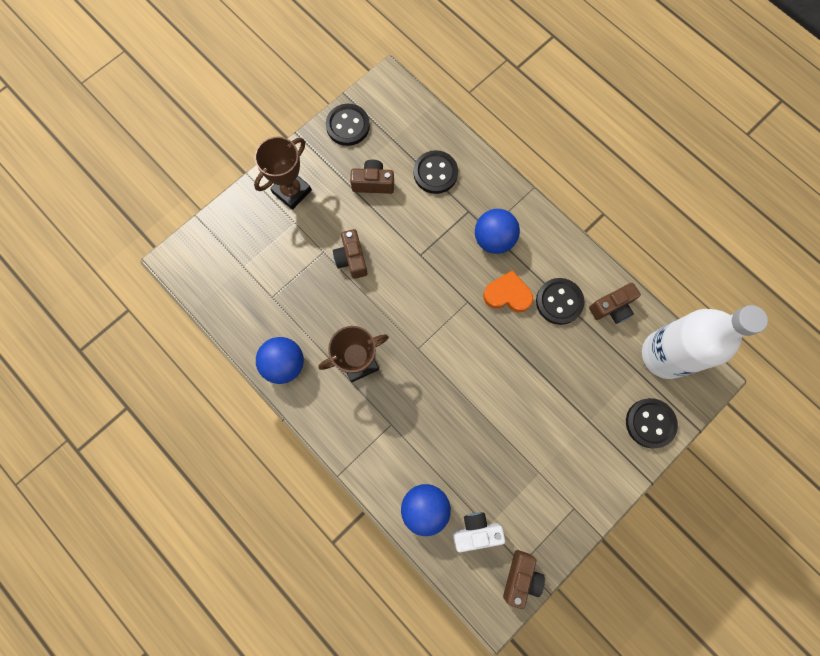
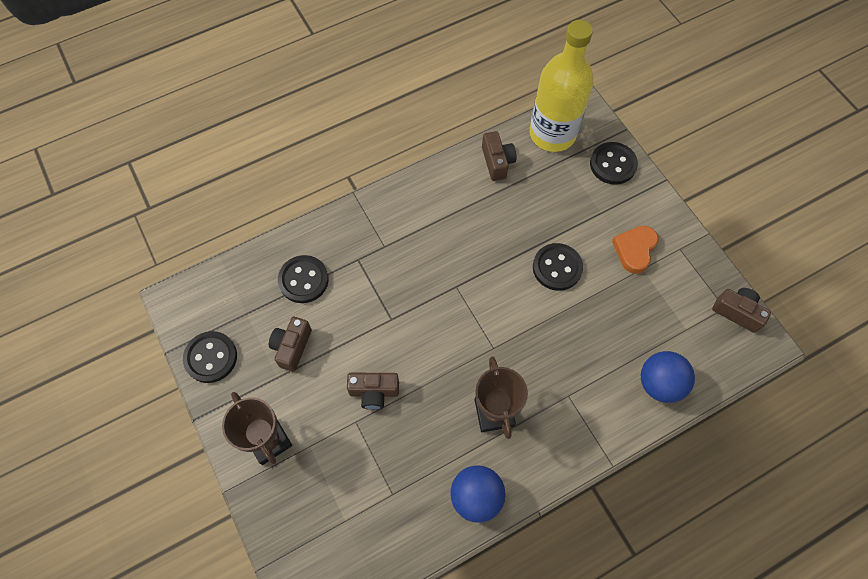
camera: 75 degrees left, 10 degrees down
white camera [453,513,505,553] -> none
blue ball [475,209,520,254] -> none
orange heart [483,270,533,312] -> orange heart moved to [612,226,659,274]
black button [536,278,584,325] -> black button moved to [533,243,583,291]
white bottle [642,305,768,379] -> yellow bottle [530,20,594,152]

